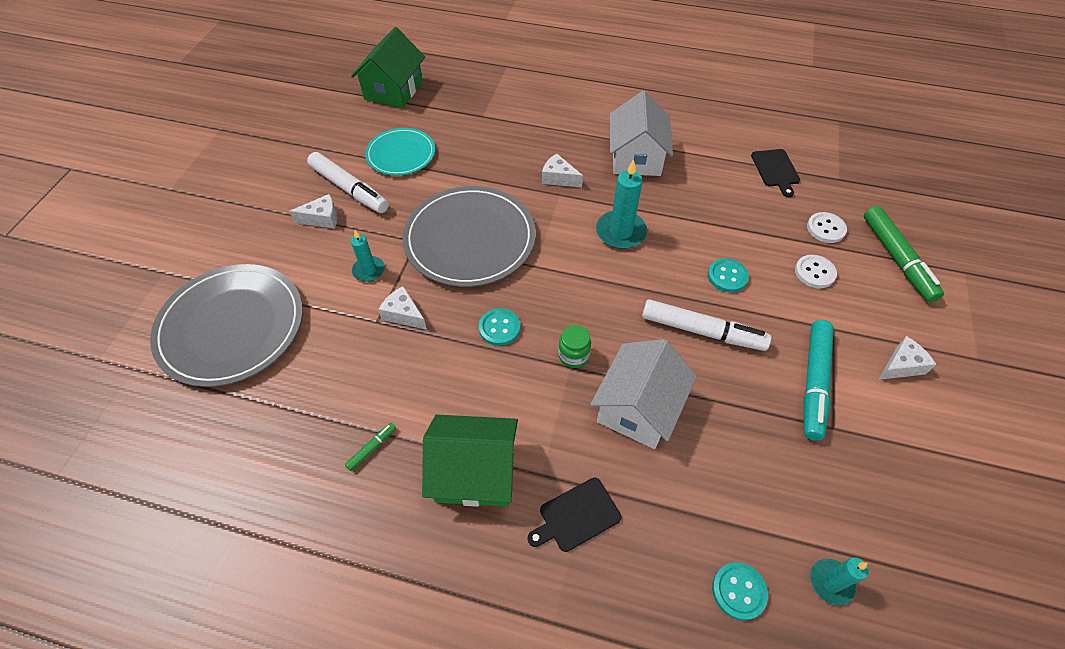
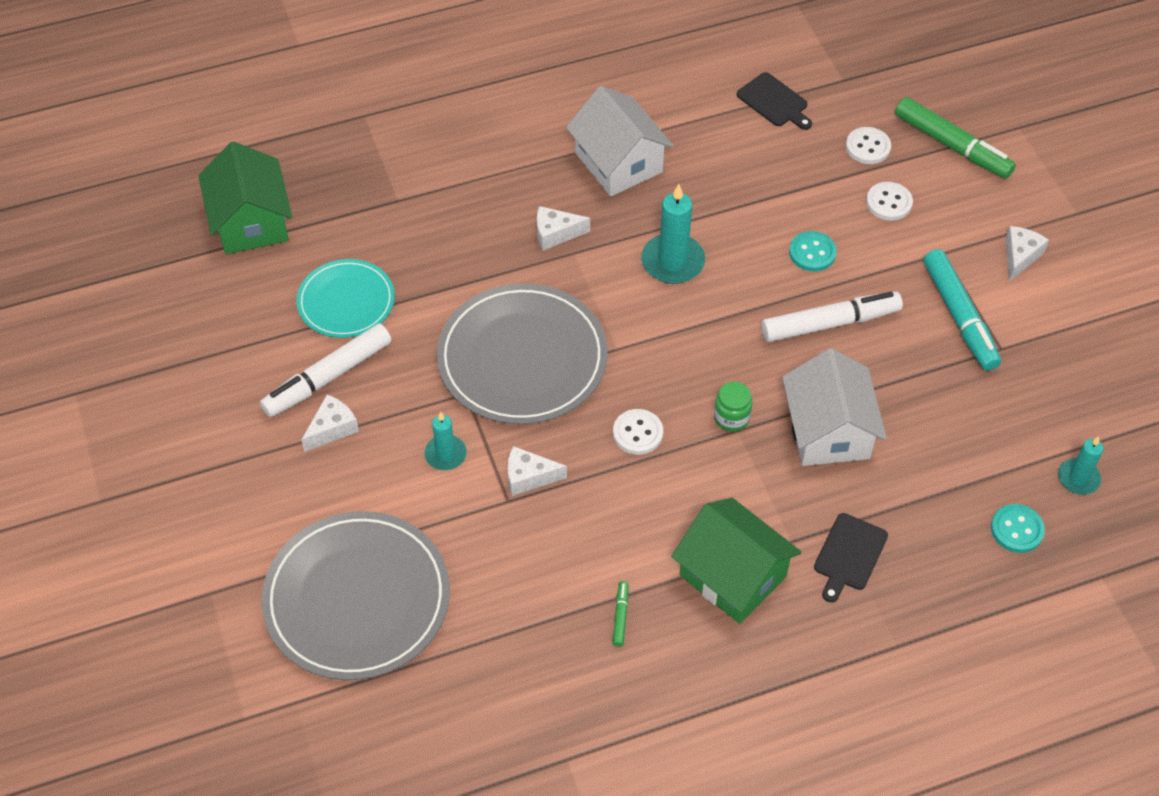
camera: 35 degrees left, 0 degrees up
white marker [307,152,389,213] -> white marker turned 135 degrees clockwise [260,323,391,417]
green house [422,415,518,507] -> green house turned 75 degrees clockwise [671,498,801,624]
turquoise button [479,308,520,346] -> white button [613,409,663,455]

